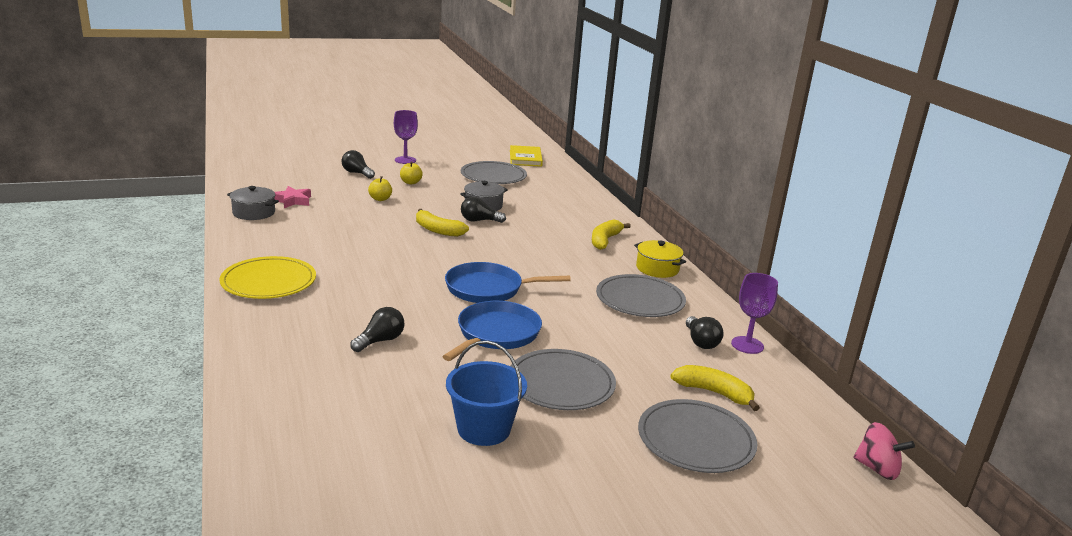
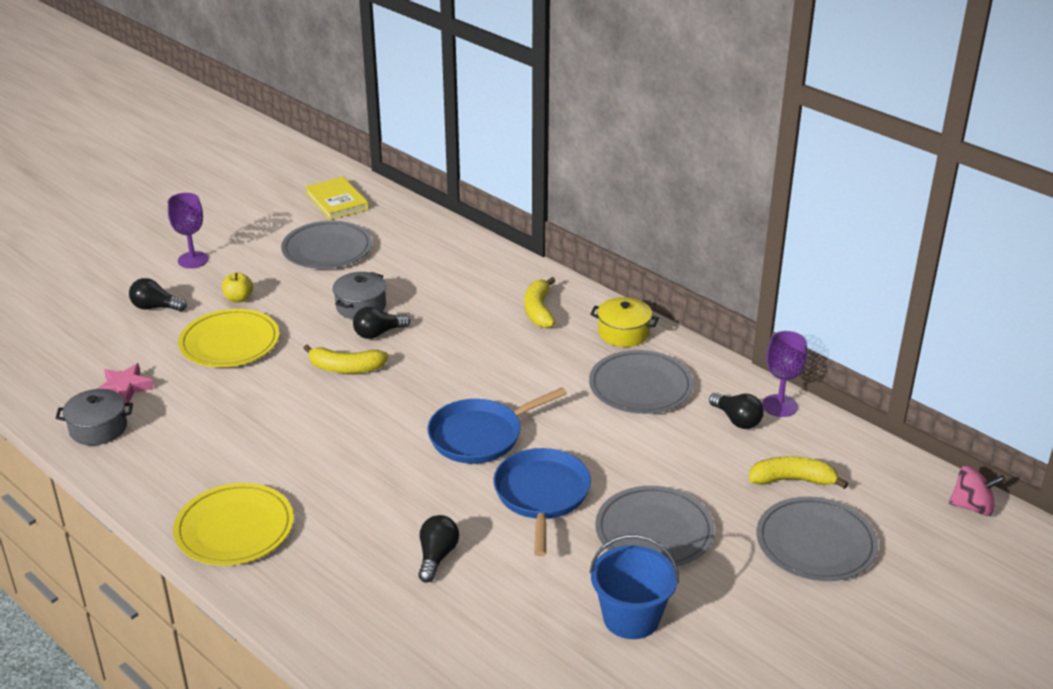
camera: 25 degrees left, 10 degrees up
yellow apple [368,176,392,201] -> yellow plate [178,309,279,367]

